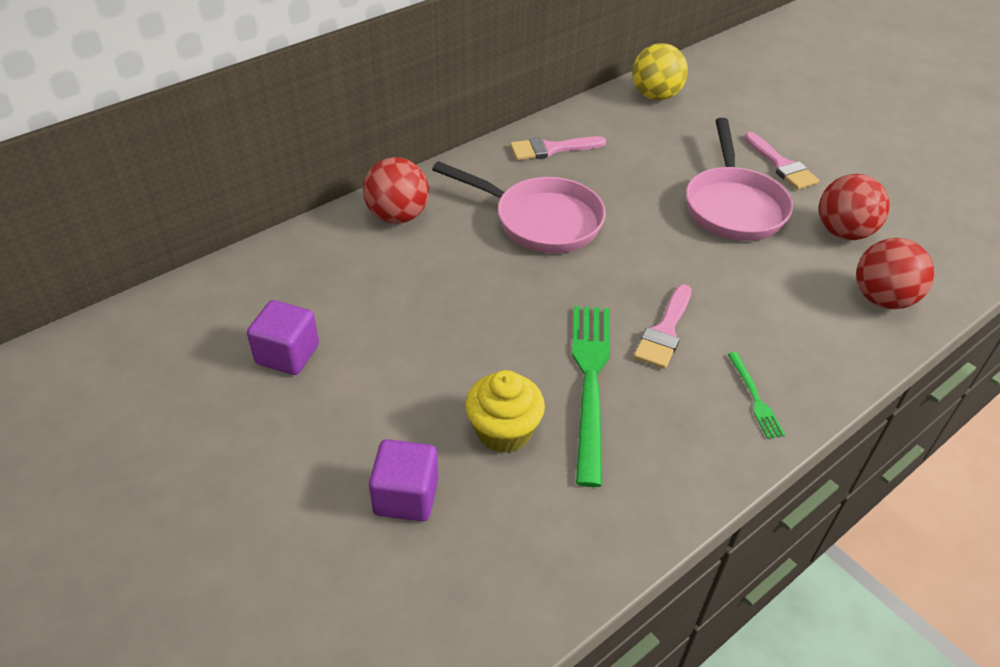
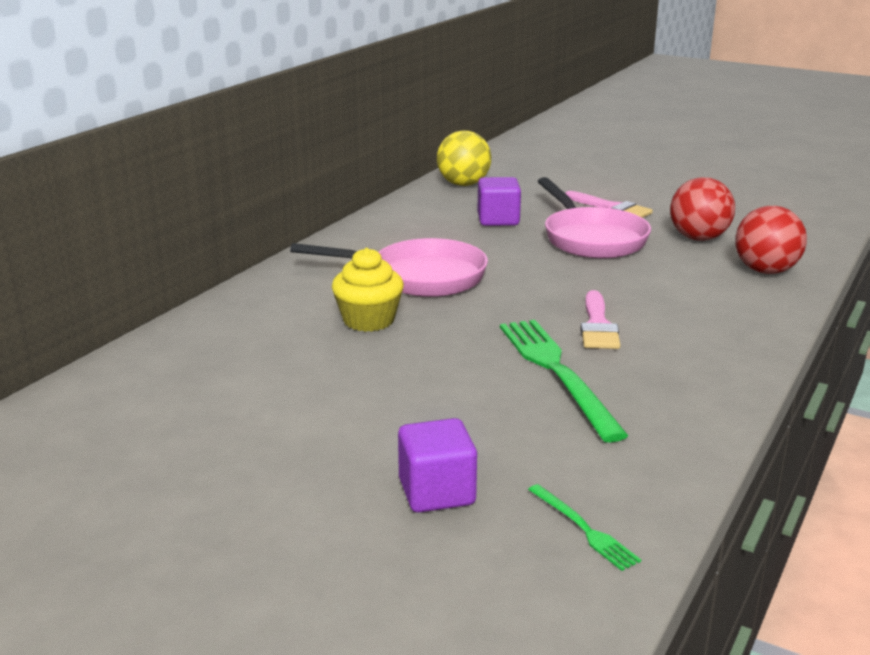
camera: 20 degrees left, 20 degrees down
purple cube [247,300,319,375] -> purple cube moved to [477,177,521,226]
red ball [363,157,429,224] -> none
yellow cupcake [465,370,545,453] -> yellow cupcake moved to [332,248,404,332]
pink brush [510,136,606,160] -> none
green fork [728,352,785,439] -> green fork moved to [528,484,641,571]

